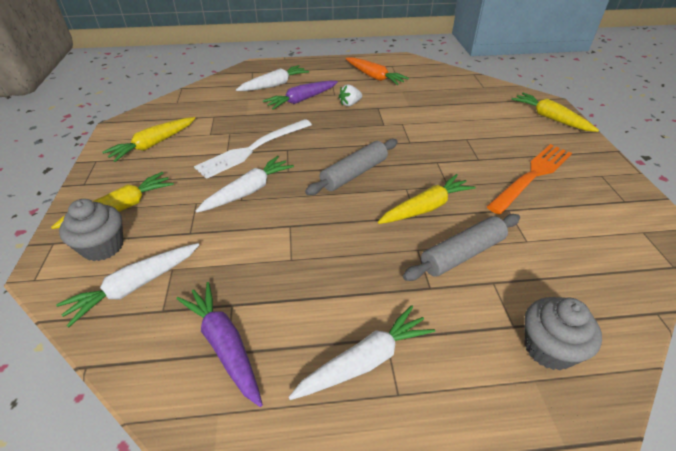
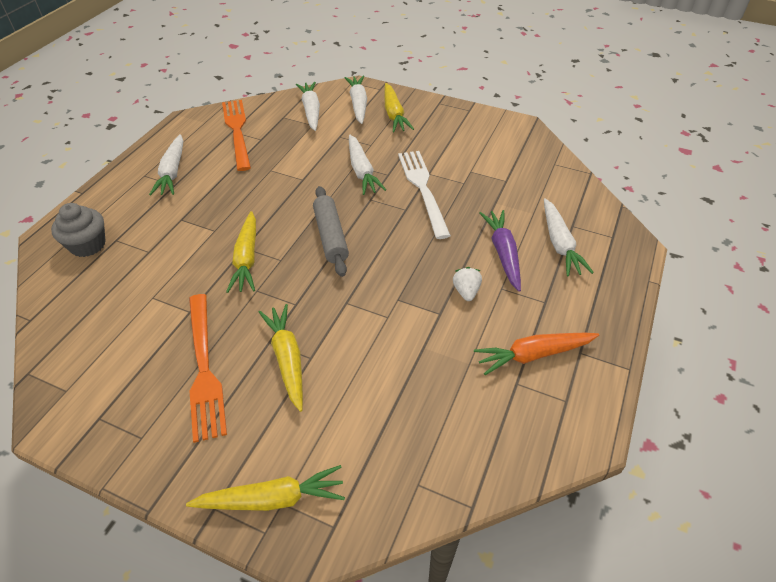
camera: 120 degrees right, 5 degrees up
grey cupcake [59,199,123,261] -> white carrot [344,76,367,124]
yellow carrot [102,117,195,162] -> yellow carrot moved to [259,304,303,412]
purple carrot [176,282,263,407] -> orange fork [222,100,251,171]
grey rolling pin [403,214,520,281] -> none

